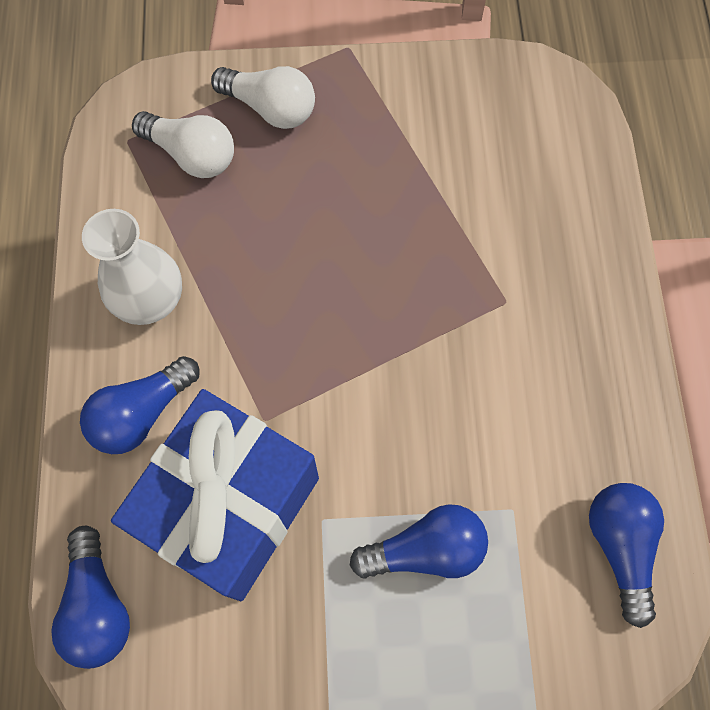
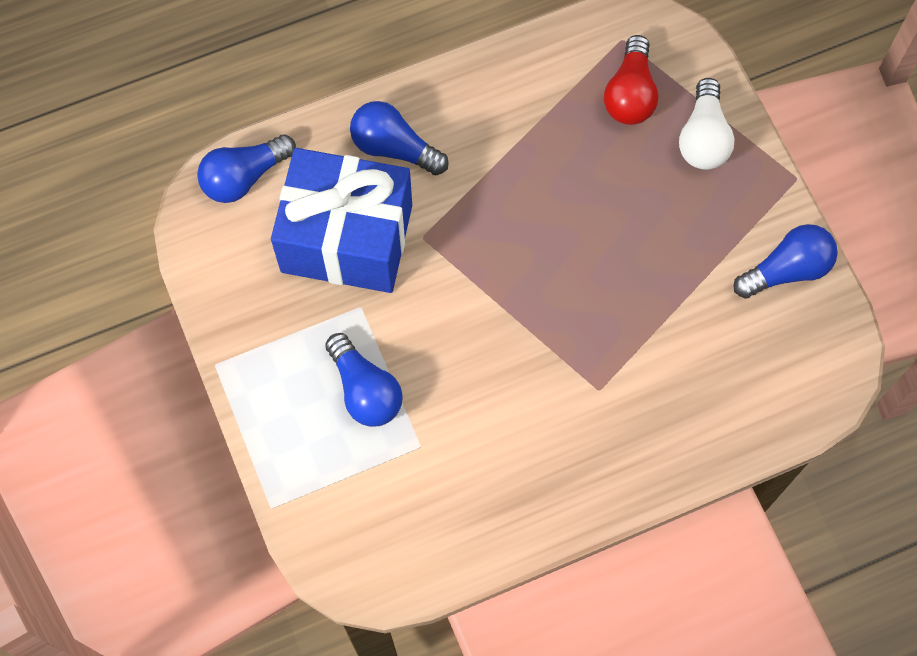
camera: 70 degrees right, 0 degrees up
white vase [82,209,182,325] -> none
white light bulb [132,111,234,178] -> red light bulb [604,35,658,125]
blue light bulb [589,483,664,628] -> blue light bulb moved to [733,224,838,299]

